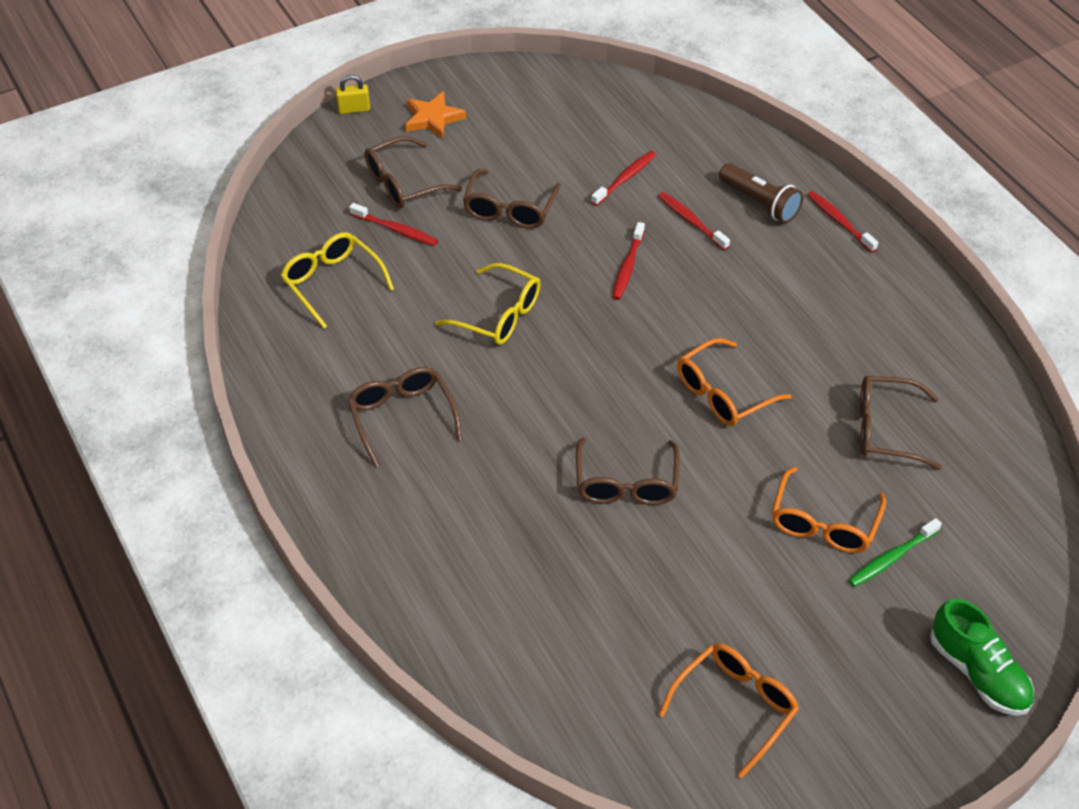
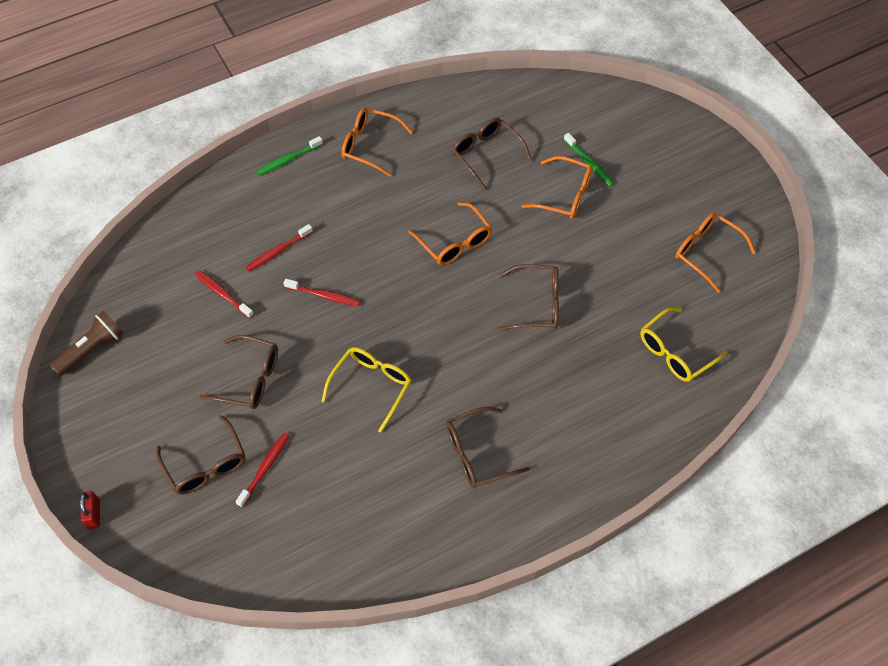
camera: 90 degrees left, 10 degrees up
yellow glasses [281,232,394,329] -> yellow glasses moved to [640,307,728,382]
yellow padlock [336,75,370,114] -> red padlock [80,491,100,529]
orange star [405,91,466,139] -> none
brown flashlight [719,163,803,223] -> brown flashlight moved to [50,311,123,376]
red toothbrush [807,191,878,253] -> green toothbrush [256,136,323,176]
brown glasses [860,376,942,470] -> brown glasses turned 135 degrees clockwise [452,118,532,190]
green shoe [930,599,1034,716] -> none
none -> orange glasses [342,108,413,177]

